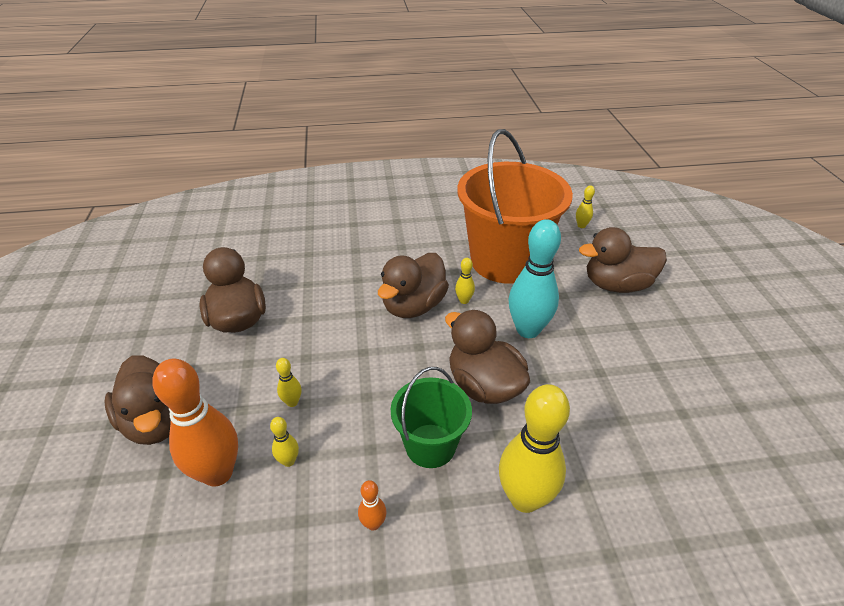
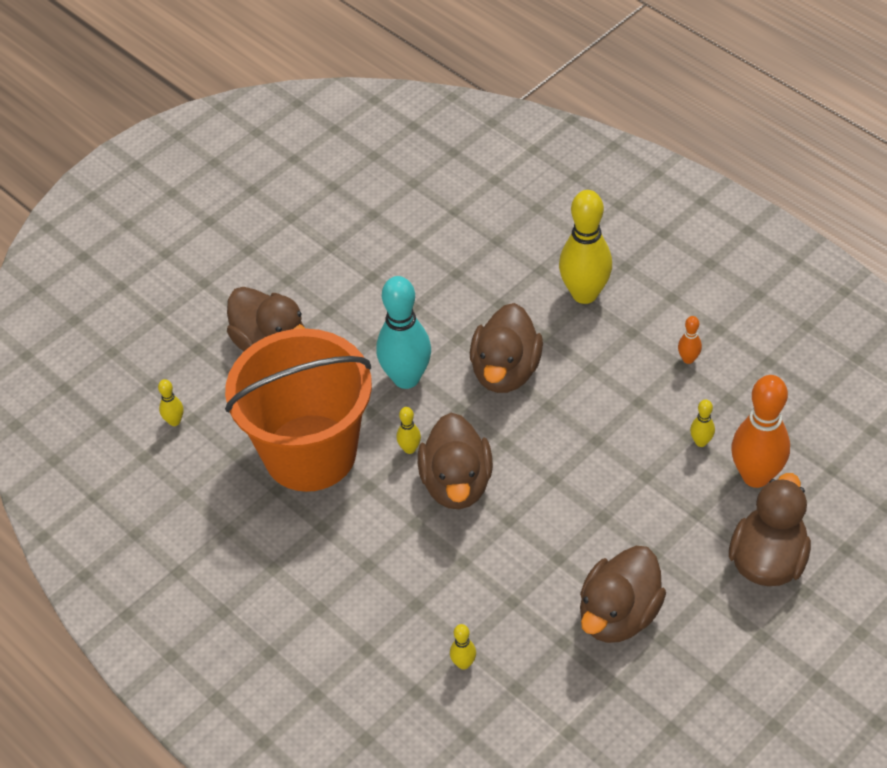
camera: 125 degrees left, 10 degrees up
yellow bowling pin [276,358,301,407] -> yellow bowling pin moved to [450,624,476,670]
brown duck [378,253,449,318] -> brown duck turned 90 degrees clockwise [418,413,493,509]
green bucket [391,367,472,468] -> none

